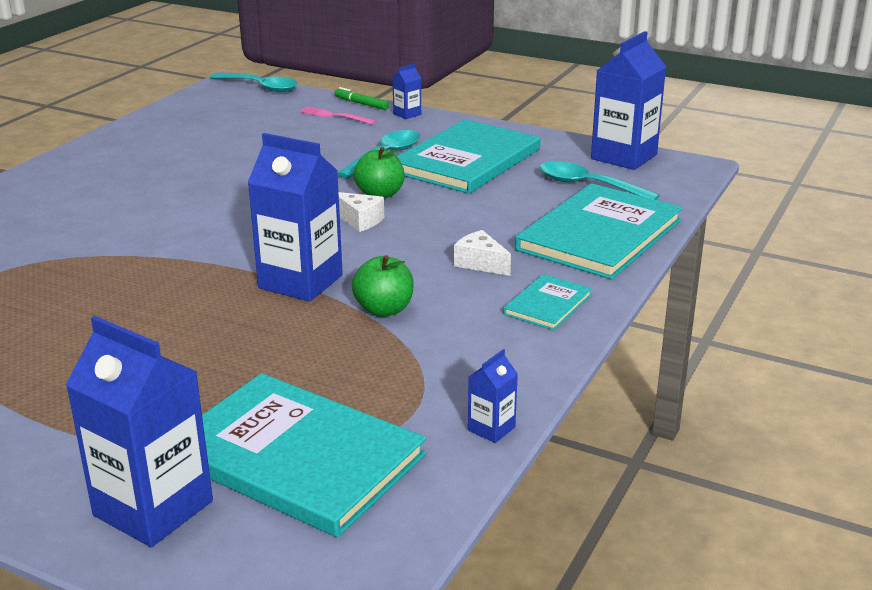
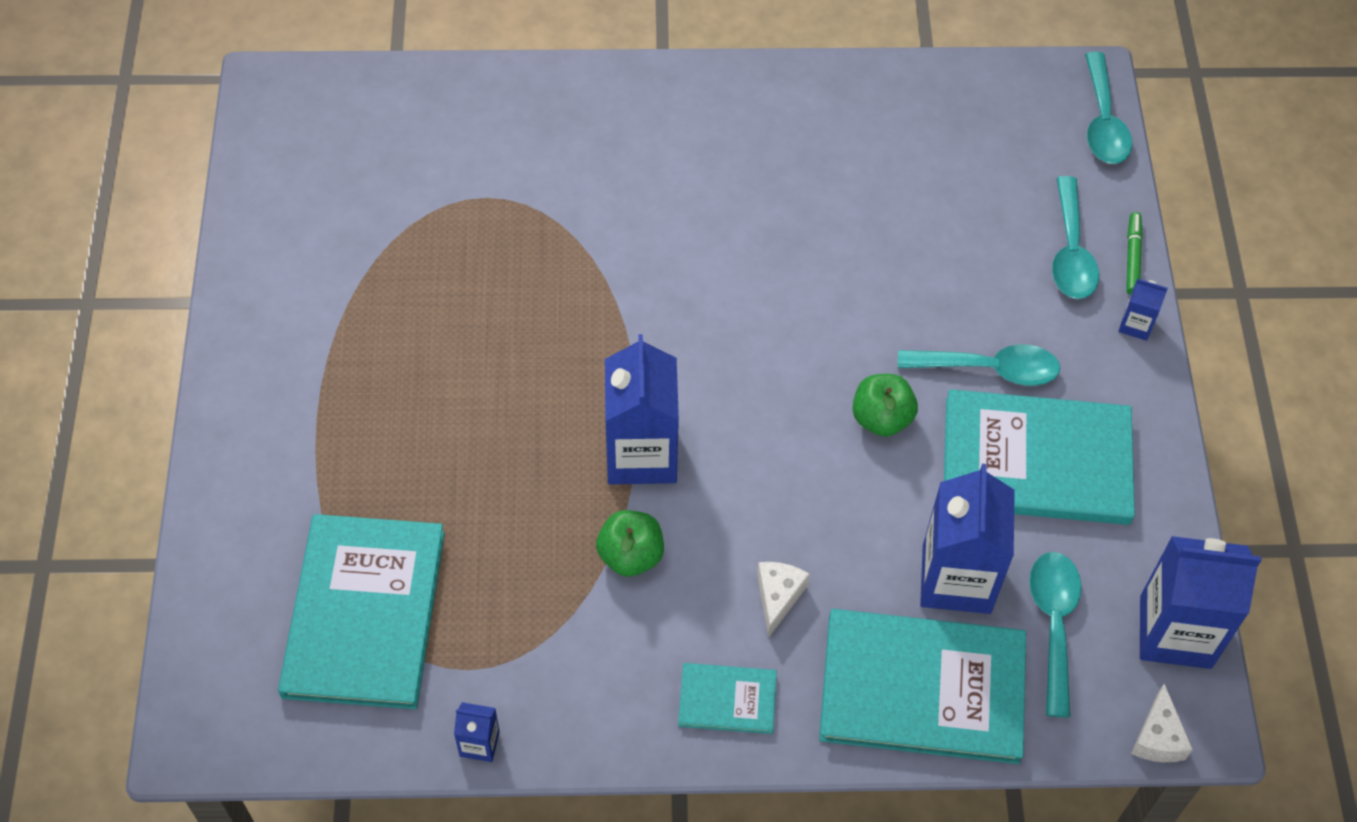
camera: 60 degrees right, 30 degrees up
blue carton [66,316,213,547] -> blue carton moved to [920,464,1015,614]
pink fork [299,107,376,125] -> turquoise spoon [1052,176,1099,299]
white cheese [339,192,384,232] -> white cheese moved to [1131,684,1193,762]

